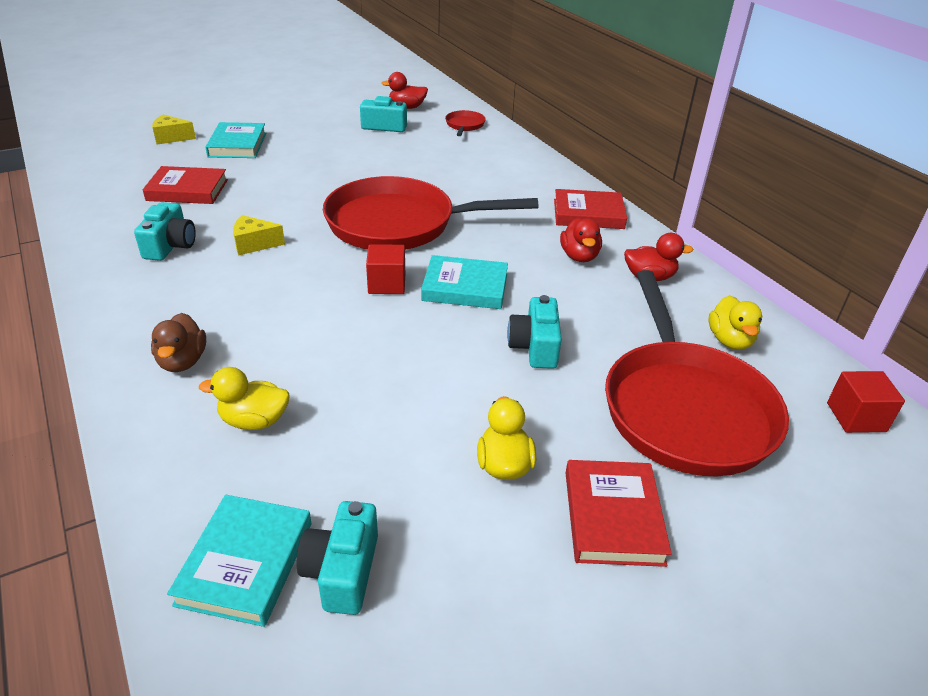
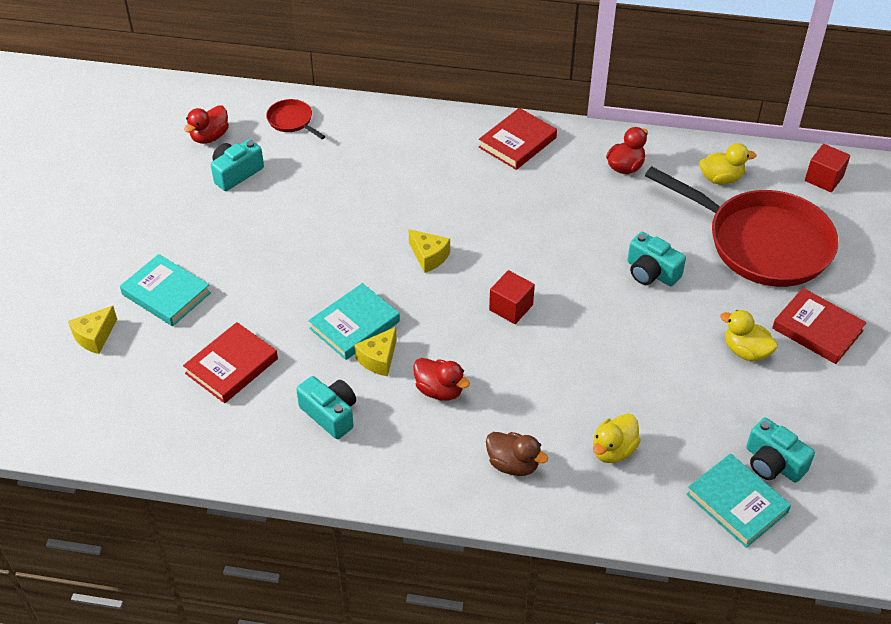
camera: 50 degrees left, 10 degrees up
red pan [323,176,538,250] -> yellow cheese [408,229,450,273]
turquoise book [421,255,508,309] -> turquoise book moved to [308,283,400,360]
red duck [560,218,602,262] -> red duck moved to [413,358,470,401]
yellow duck [709,295,762,350] -> yellow duck turned 45 degrees counterclockwise [700,143,756,184]

